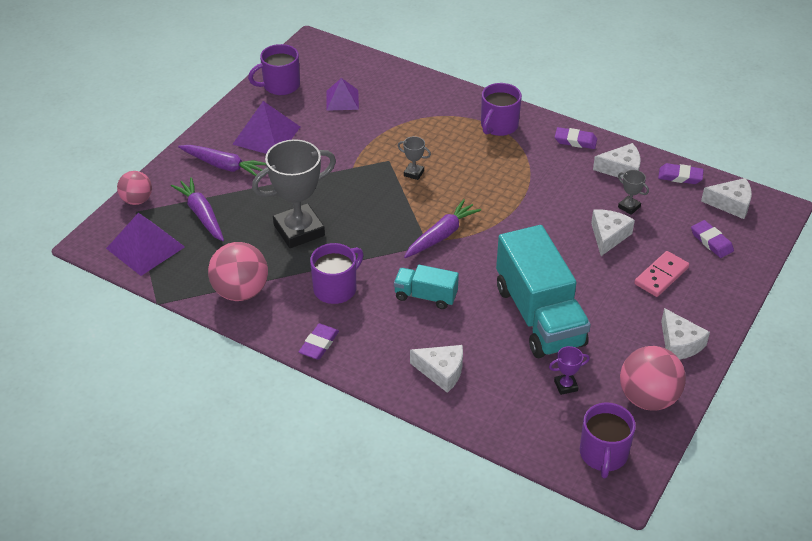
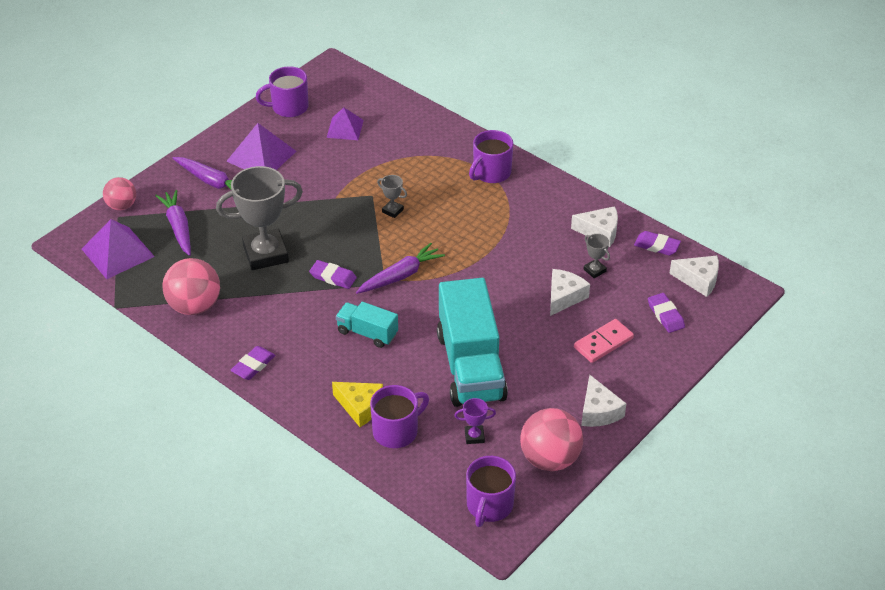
camera: 10 degrees right, 0 degrees up
purple mug [310,243,364,304] -> purple mug moved to [370,385,429,448]
white cheese [410,345,463,393] -> yellow cheese [332,382,383,427]
purple eraser [555,127,597,149] -> purple eraser moved to [309,260,357,289]

